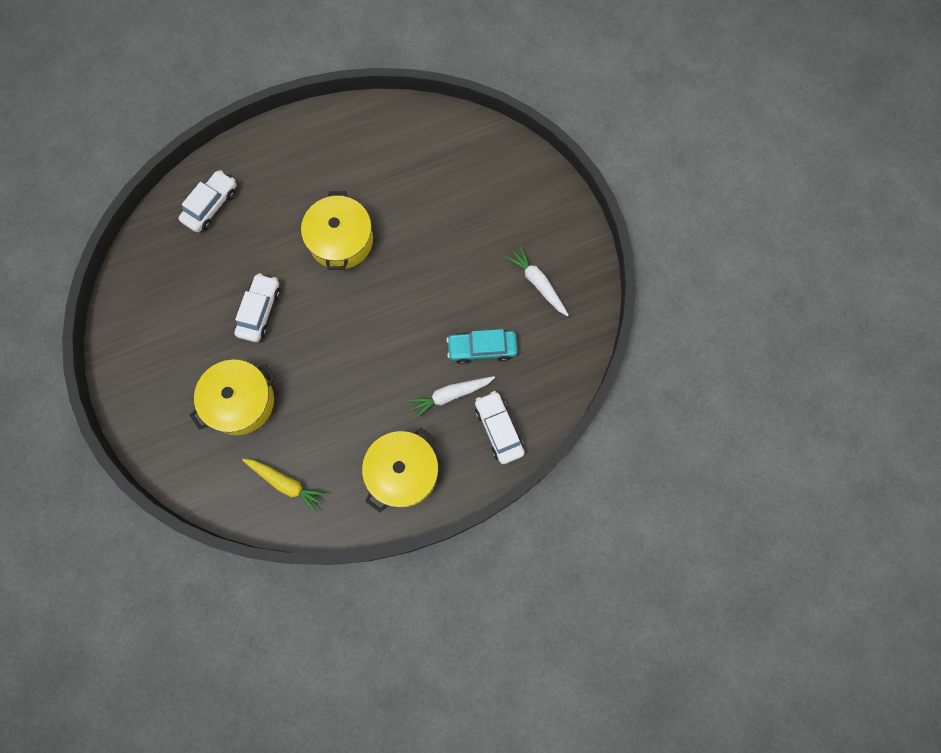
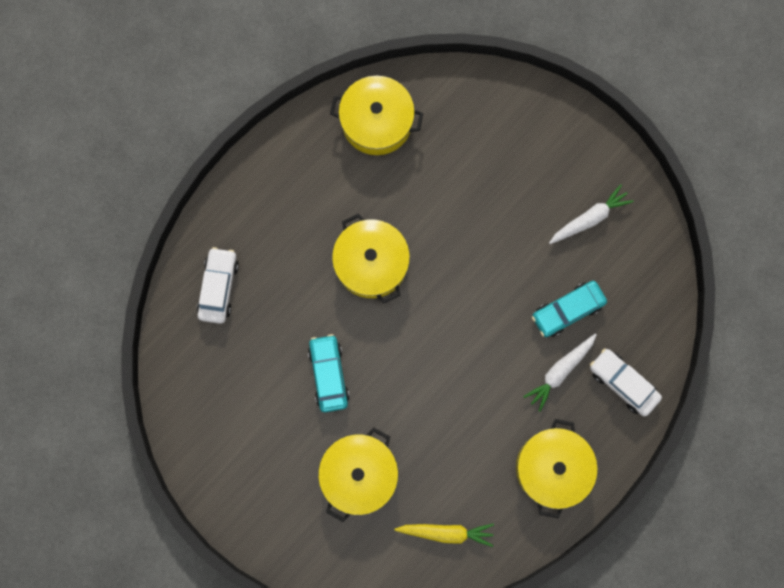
camera: 25 degrees left, 5 degrees up
white car [234,273,280,342] -> turquoise car [308,334,350,412]
white carrot [505,246,569,316] -> white carrot turned 120 degrees clockwise [549,184,633,244]
none -> yellow pot [330,76,423,155]

